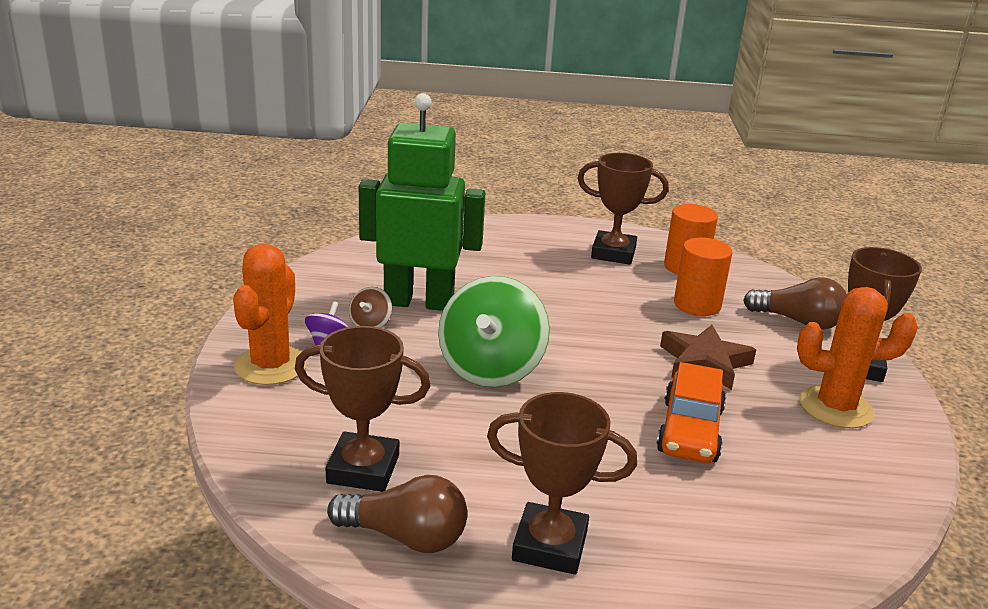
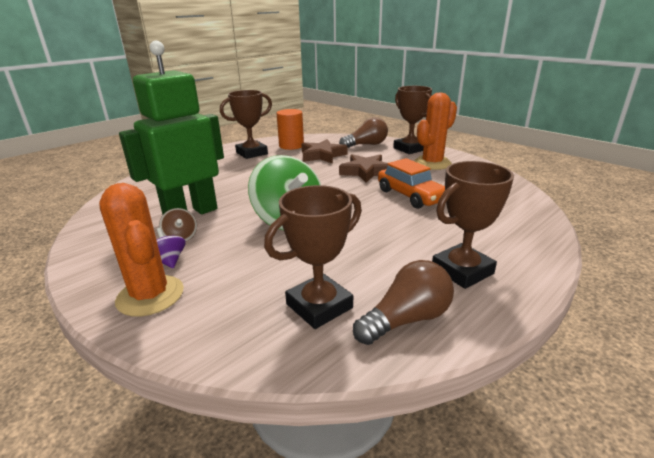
camera: 45 degrees left, 0 degrees up
orange cylinder [674,237,732,316] -> brown star [302,139,348,164]

